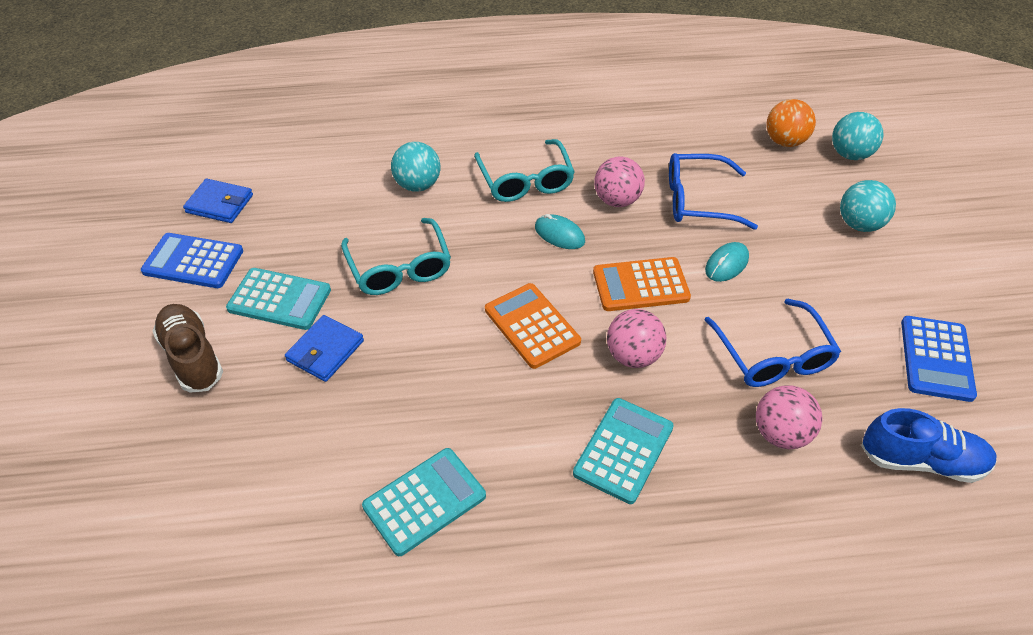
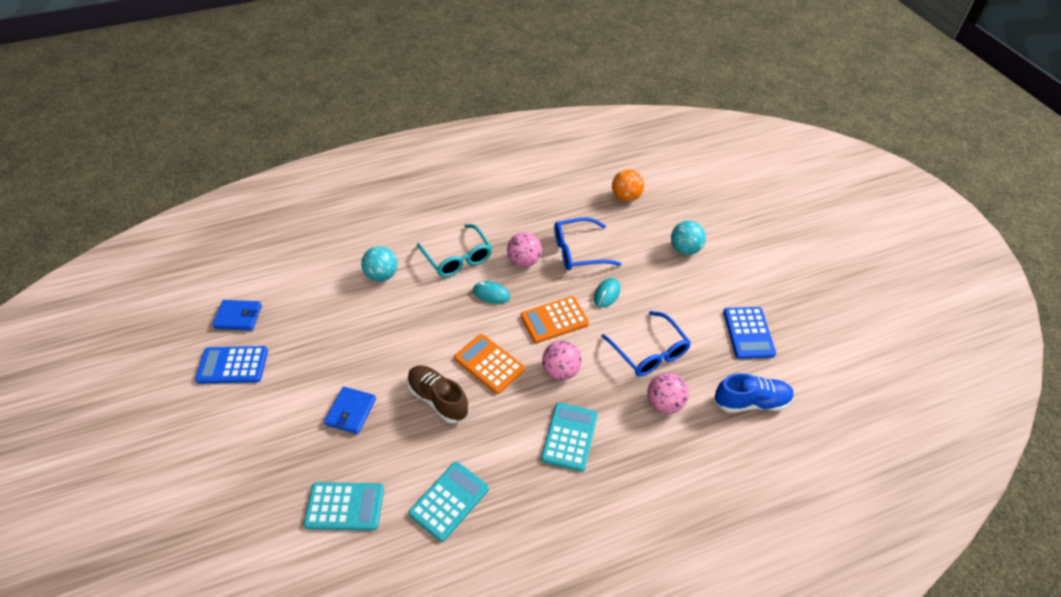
camera: 15 degrees left, 0 degrees up
brown shoe [153,304,223,393] -> brown shoe moved to [407,365,469,423]
turquoise calculator [226,268,331,330] -> turquoise calculator moved to [304,482,384,531]
turquoise glasses [341,218,451,295] -> none
turquoise ball [832,112,884,160] -> none

